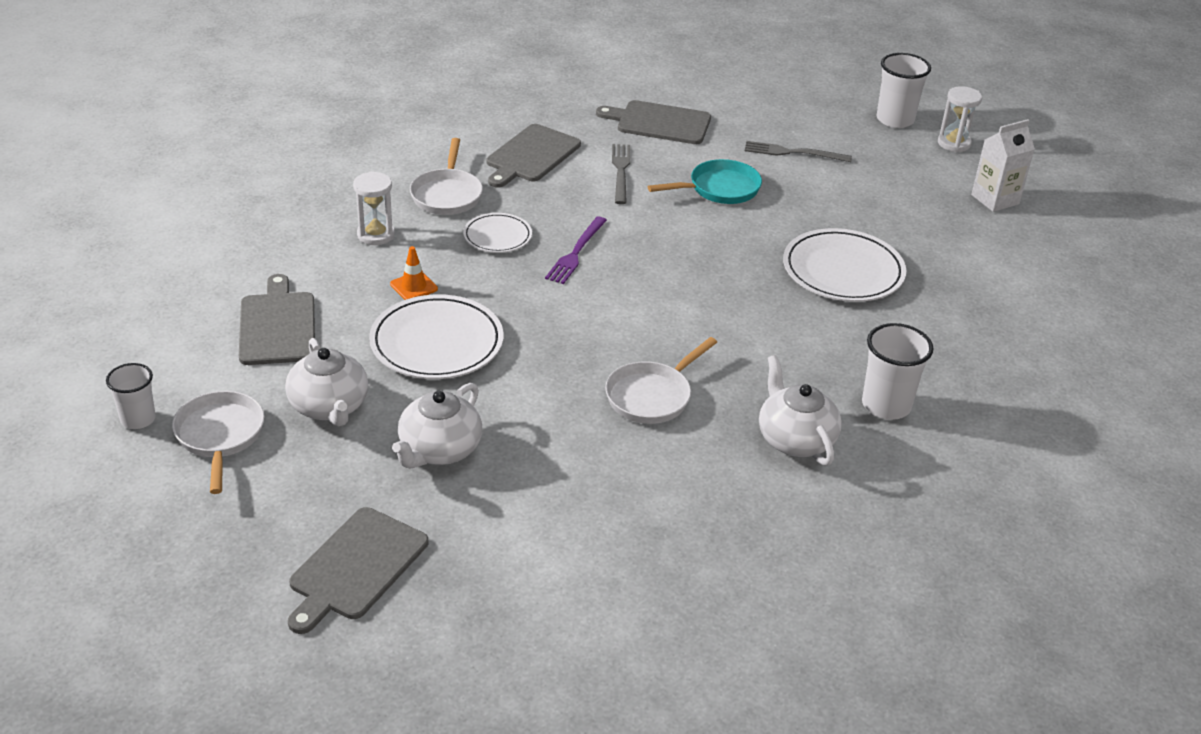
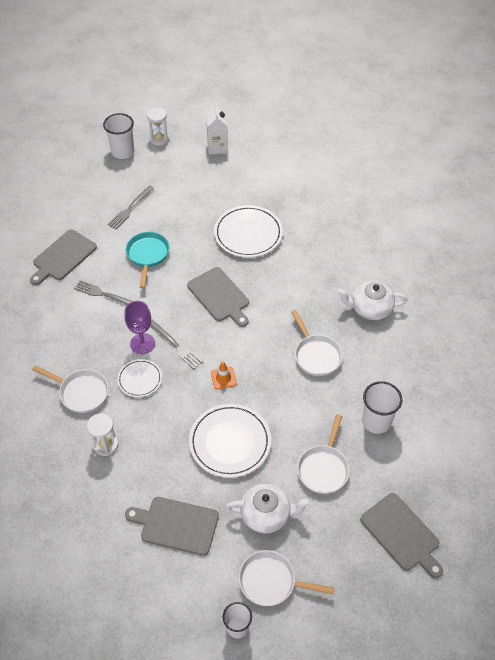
camera: 65 degrees left, 15 degrees up
orange traffic cone [390,246,438,300] -> orange traffic cone moved to [211,361,237,389]
white teapot [392,383,482,469] -> white pan [297,414,350,494]
grey cutting board [487,124,581,187] -> grey cutting board moved to [187,267,249,327]
purple fork [545,217,607,284] -> grey fork [150,320,203,369]
white cup [862,323,933,420] -> white cup moved to [362,381,402,434]
none -> purple goblet [125,301,155,354]

